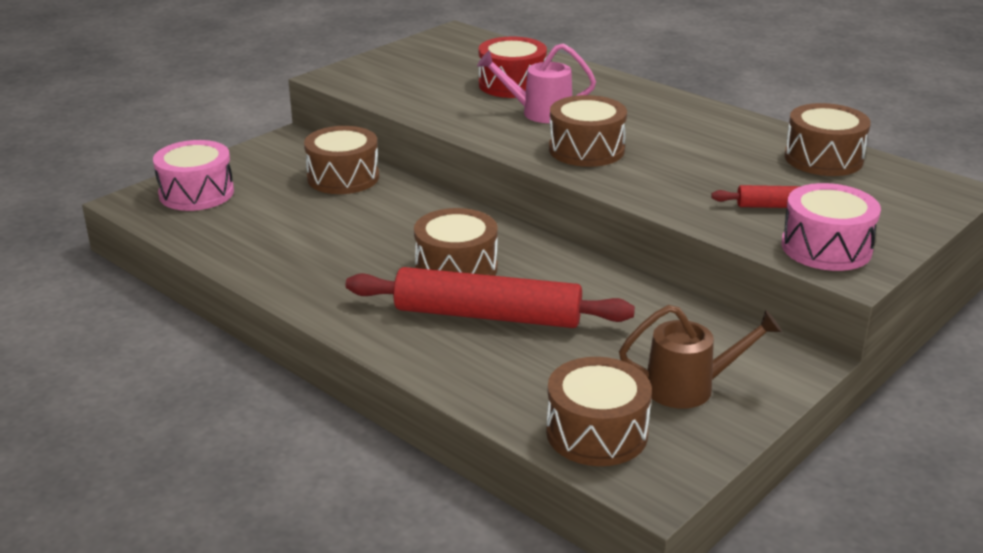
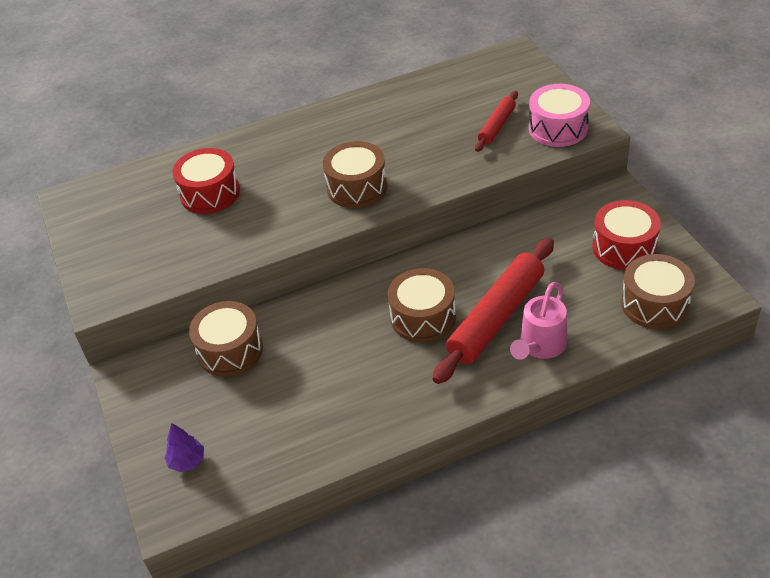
camera: 60 degrees left, 15 degrees up
pink drum [153,140,234,211] -> purple tree [164,423,204,472]
pink watering can [477,43,596,123] -> pink watering can moved to [510,282,567,360]
brown watering can [619,305,782,409] -> red drum [592,200,661,270]
brown drum [784,103,871,176] -> none

